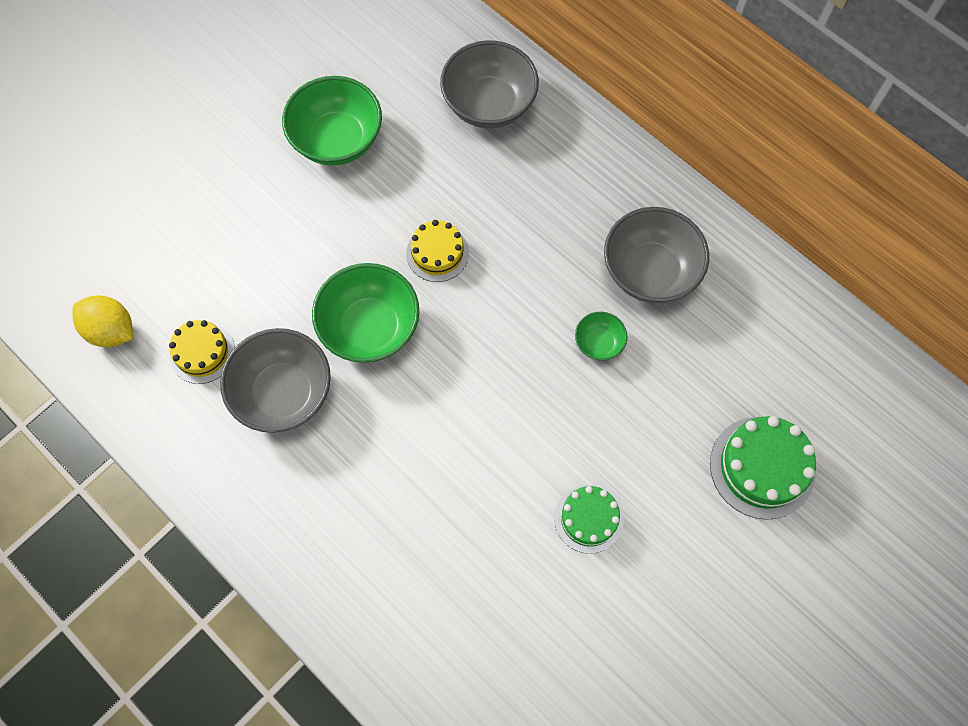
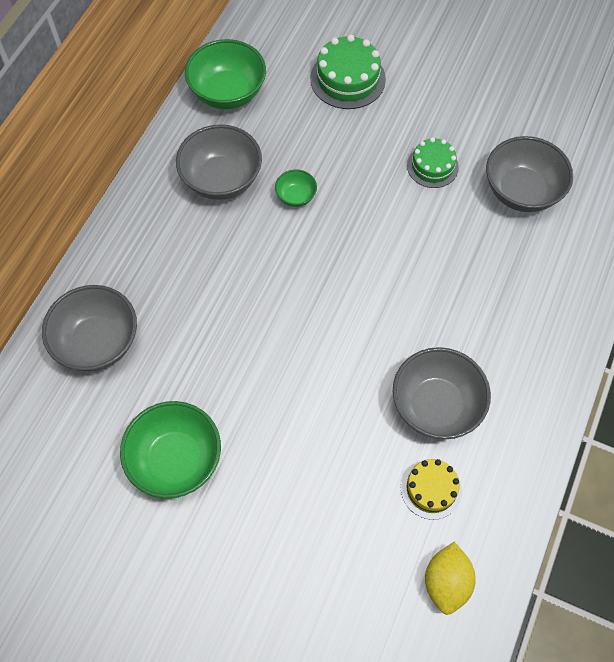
camera: 110 degrees left, 5 degrees down
green bowl [312,263,419,363] -> green bowl moved to [185,39,266,109]
yellow cake [406,220,469,282] -> none
none -> grey bowl [486,136,573,212]

